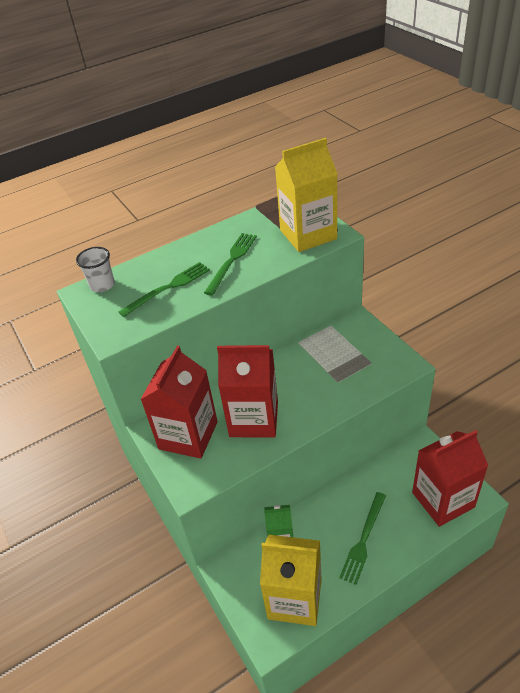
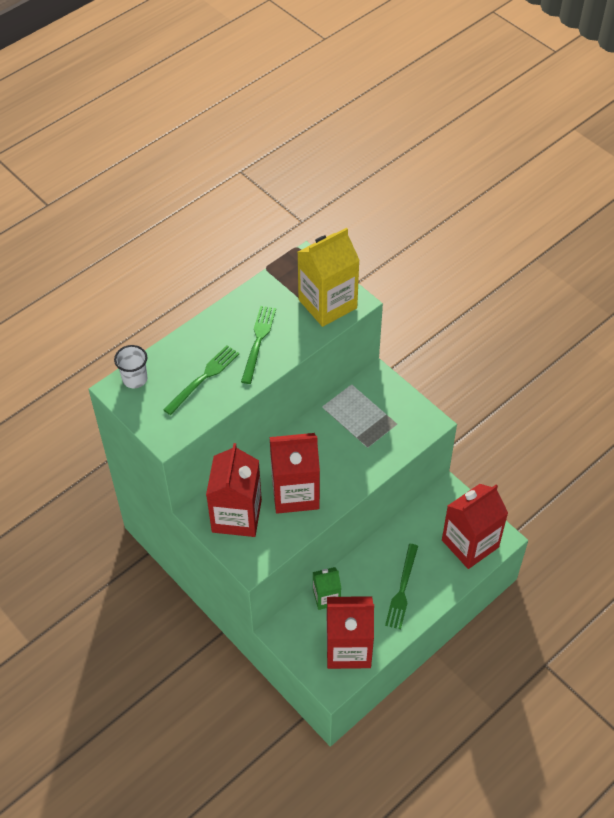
camera: 15 degrees left, 10 degrees up
yellow carton [260,535,321,626] -> red carton [326,596,374,669]

